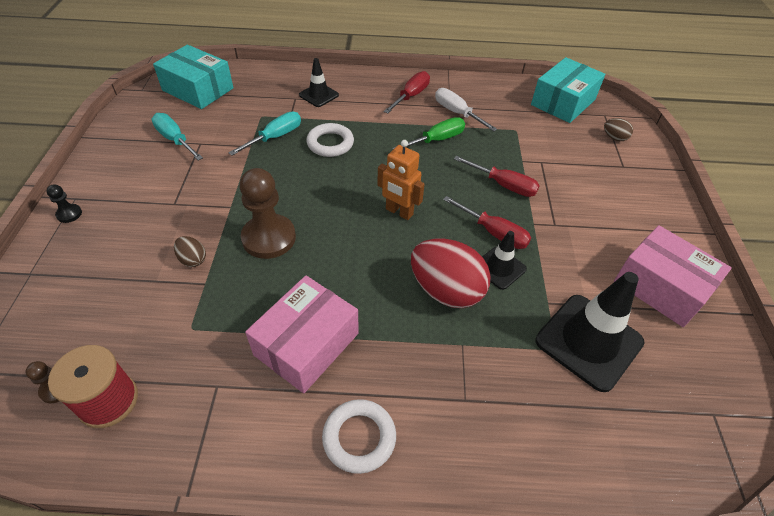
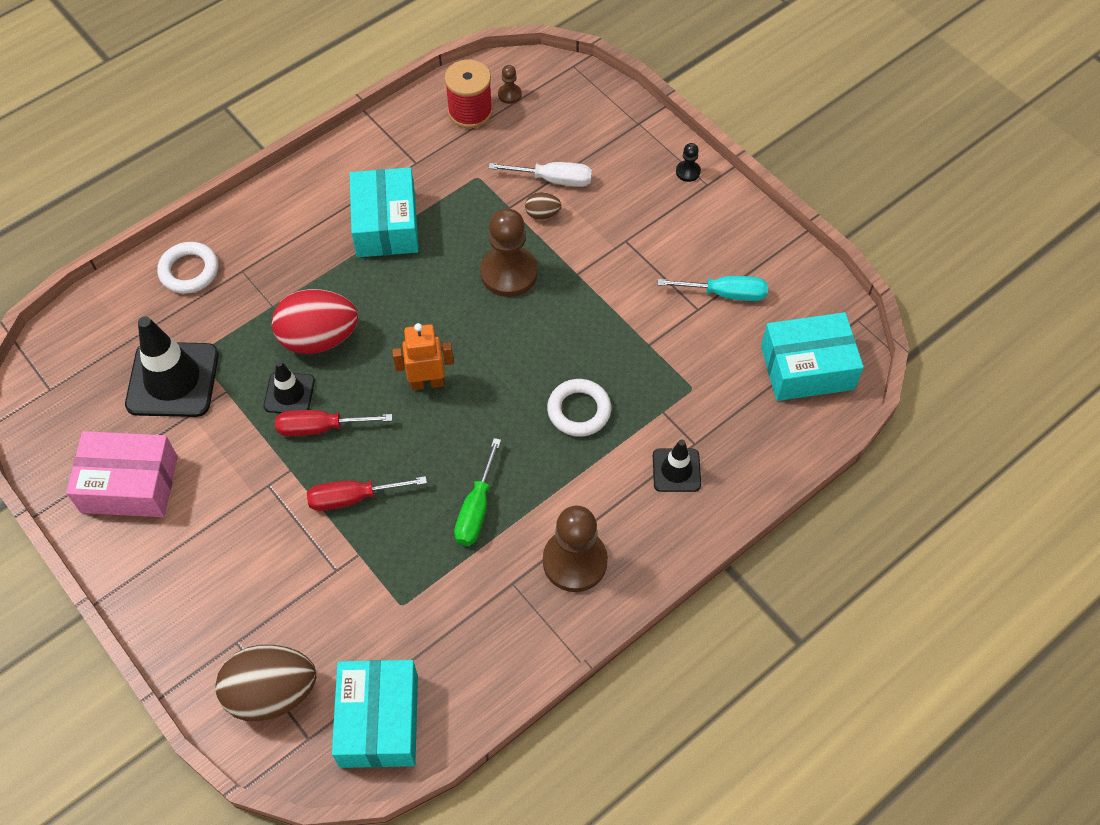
camera: 140 degrees right, 10 degrees up
turquoise screwdriver [228,112,301,156] -> none
pink box [245,276,359,393] -> turquoise box [349,167,419,257]
white ring [322,399,396,474] -> white ring moved to [157,242,218,294]
red screwdriver [383,71,430,114] -> brown pawn [543,506,608,592]
white screwdriver [435,88,497,132] -> white screwdriver moved to [489,162,592,187]
brown egg [604,118,633,141] -> brown egg [216,645,316,721], size x2.20

